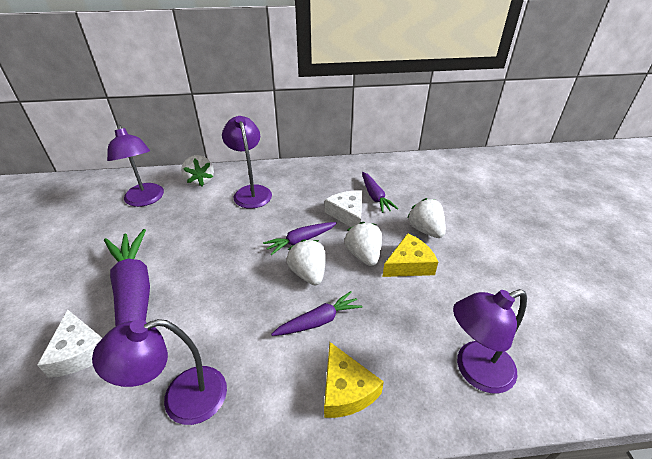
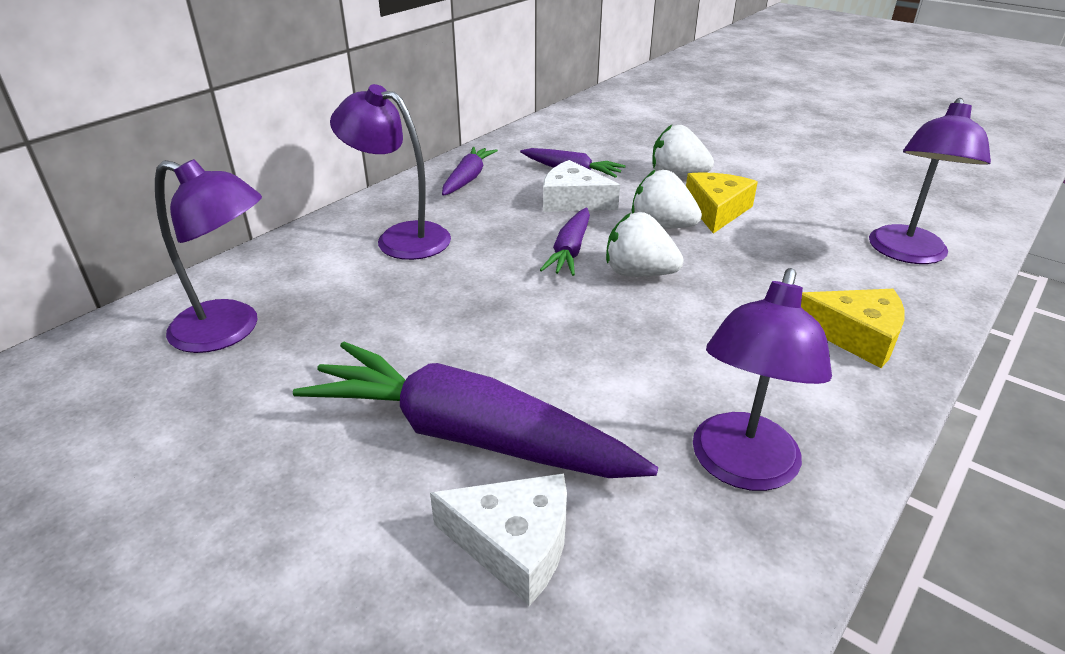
camera: 45 degrees left, 5 degrees down
white strawberry [181,155,214,186] -> none
purple carrot [271,291,363,336] -> purple carrot moved to [442,147,498,196]

